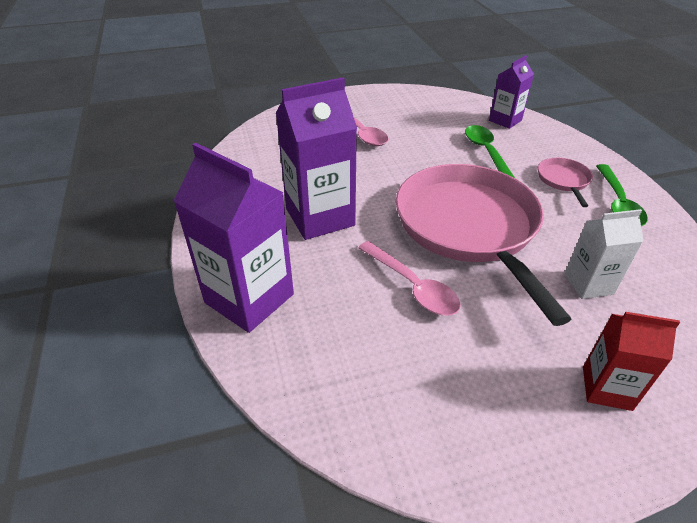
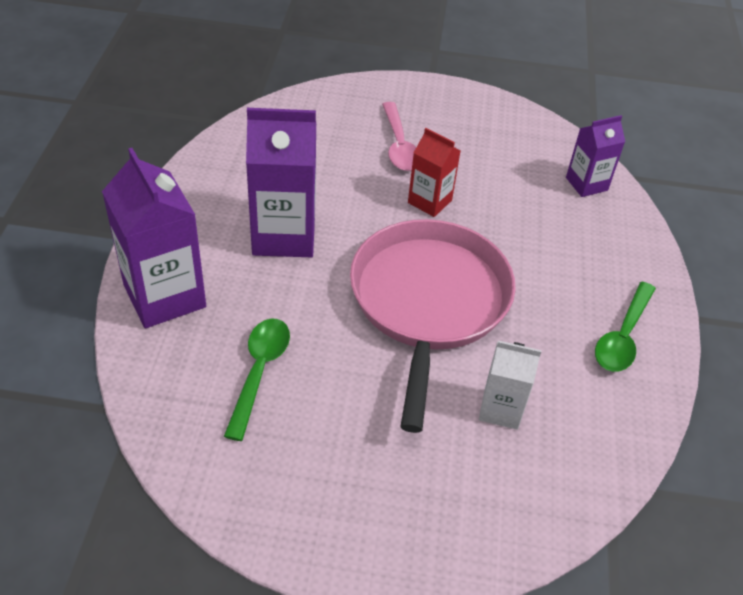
camera: 20 degrees right, 5 degrees up
pink spoon [358,241,461,316] -> none
green spoon [465,125,515,178] -> green spoon moved to [224,319,290,441]
pink pan [538,158,593,207] -> none
red carton [583,312,680,411] -> red carton moved to [408,128,461,217]

